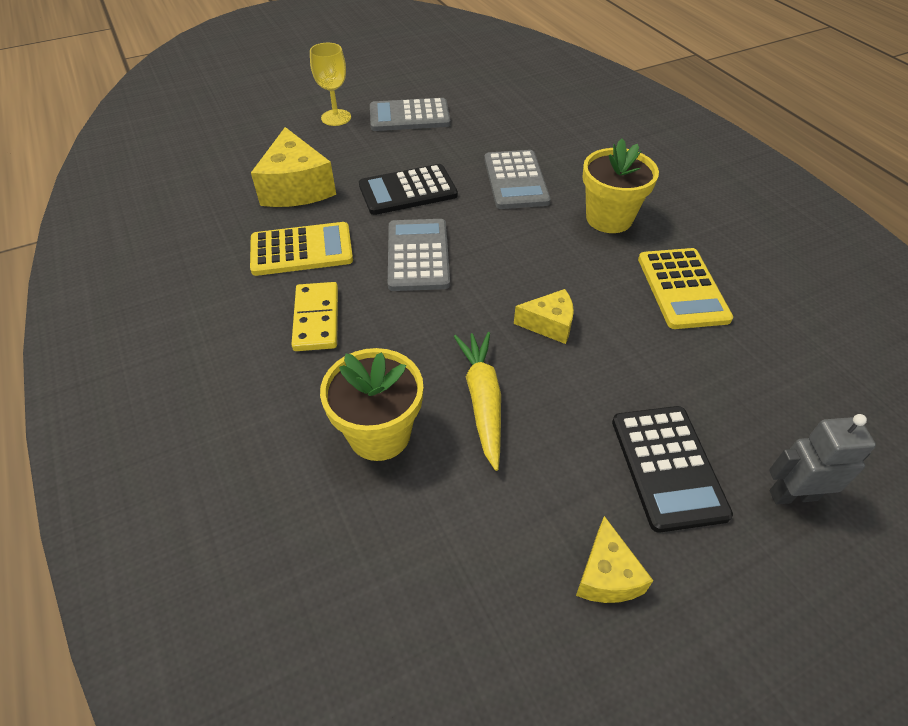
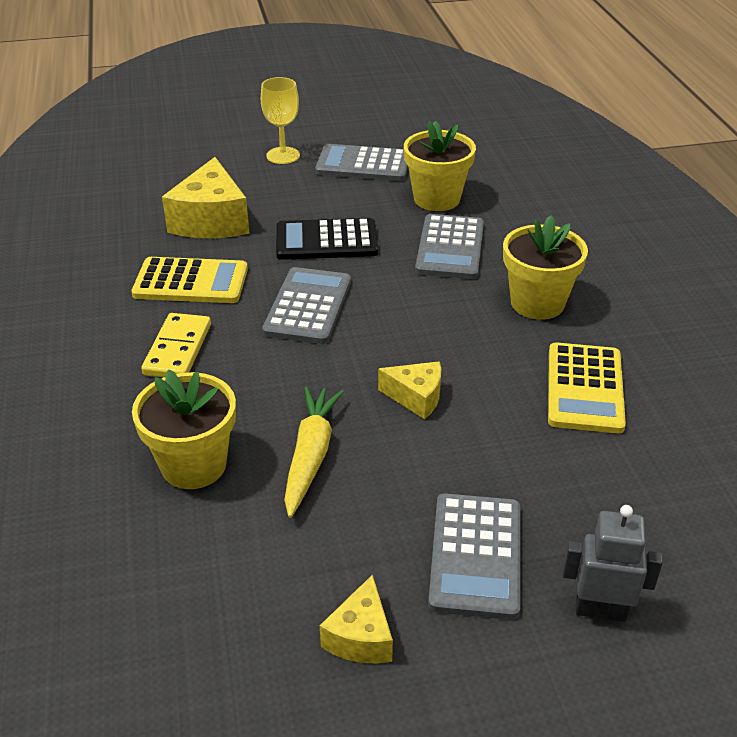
camera: 15 degrees right, 10 degrees down
black calculator [612,406,733,533] -> grey calculator [428,493,520,620]
none -> yellow flower pot [404,121,476,211]

